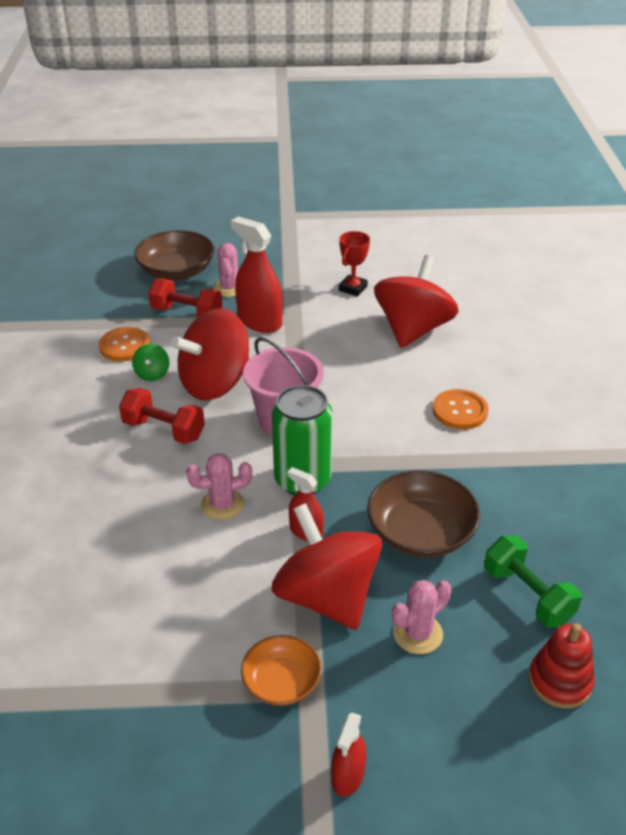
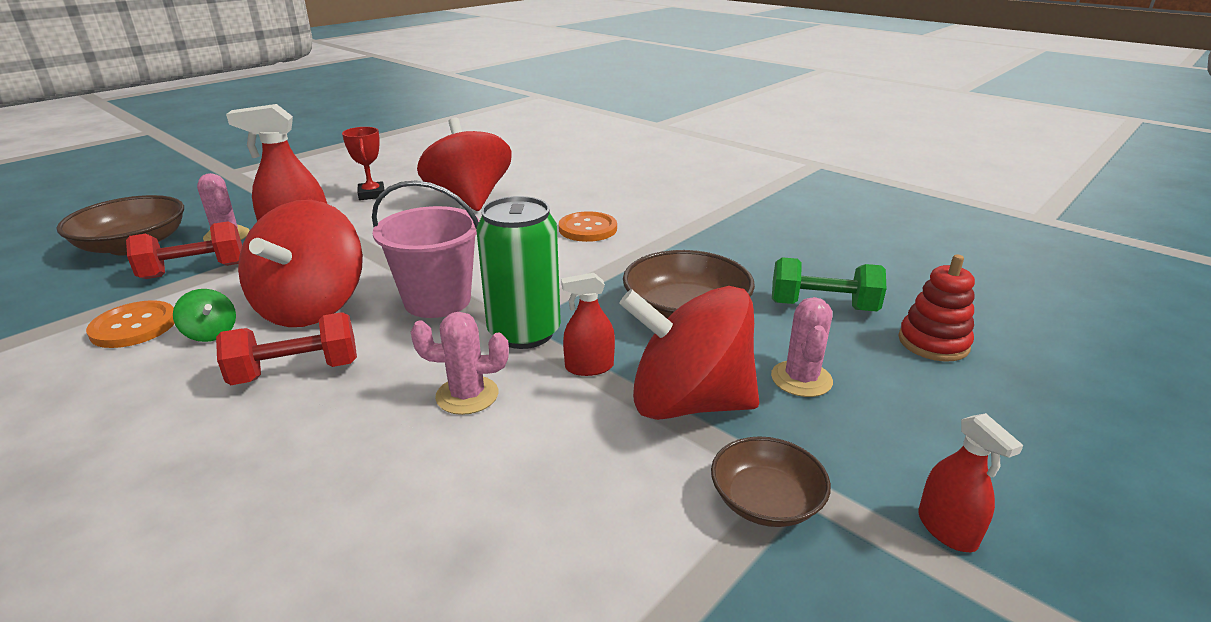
camera: 45 degrees left, 10 degrees down
pink cactus [186,453,252,520] -> pink cactus turned 60 degrees clockwise [411,312,509,415]
orange bowl [241,635,322,706] -> brown bowl [711,436,831,527]

